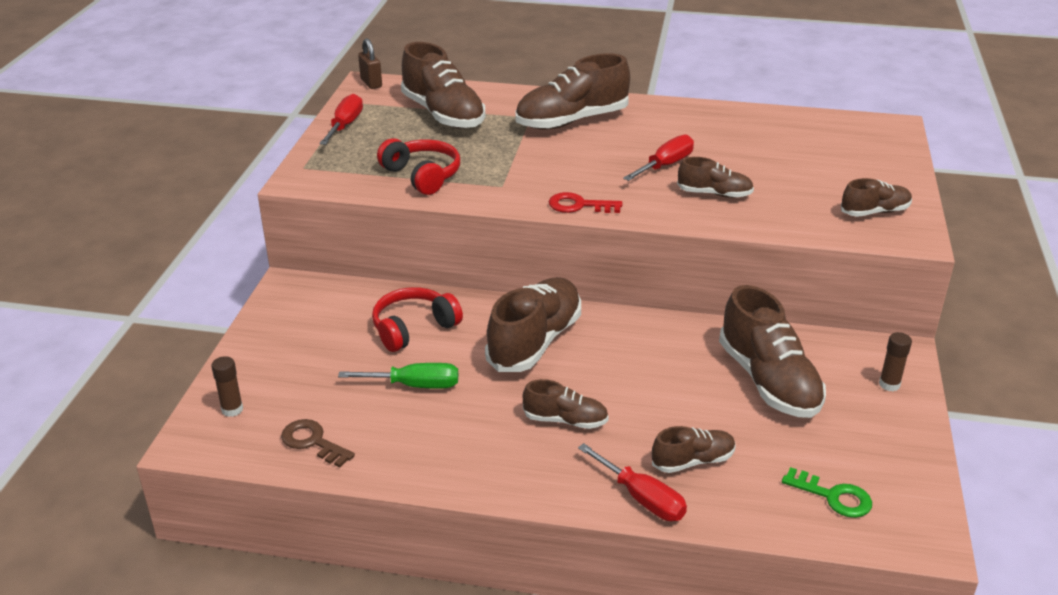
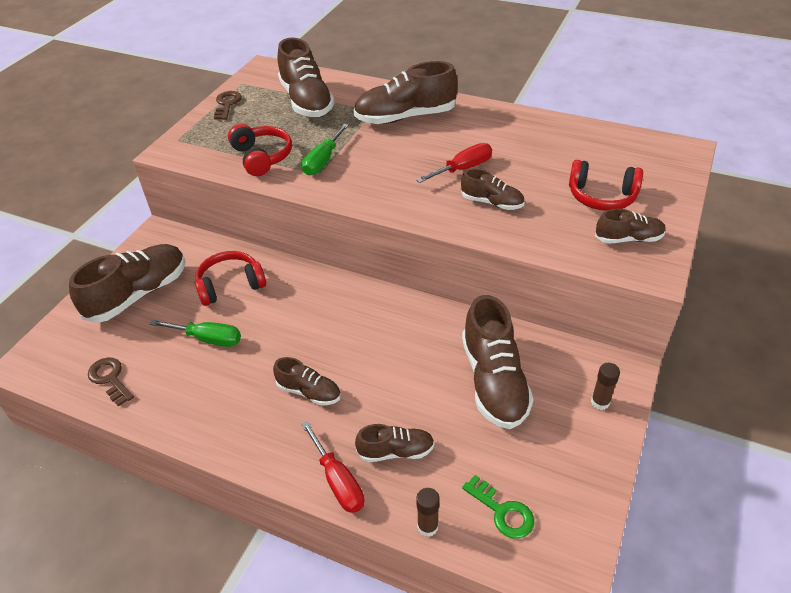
camera: 15 degrees right, 10 degrees up
brown glue stick [212,356,243,417] -> brown glue stick moved to [416,488,440,537]
red screwdriver [319,94,363,145] -> brown key [214,91,242,120]
brown padlock [358,38,382,89] -> none
brown shoe [485,277,581,372] -> brown shoe moved to [69,244,186,323]
red key [549,192,622,213] -> none
none -> green screwdriver [302,124,349,175]
none -> red headphones [569,160,643,211]

